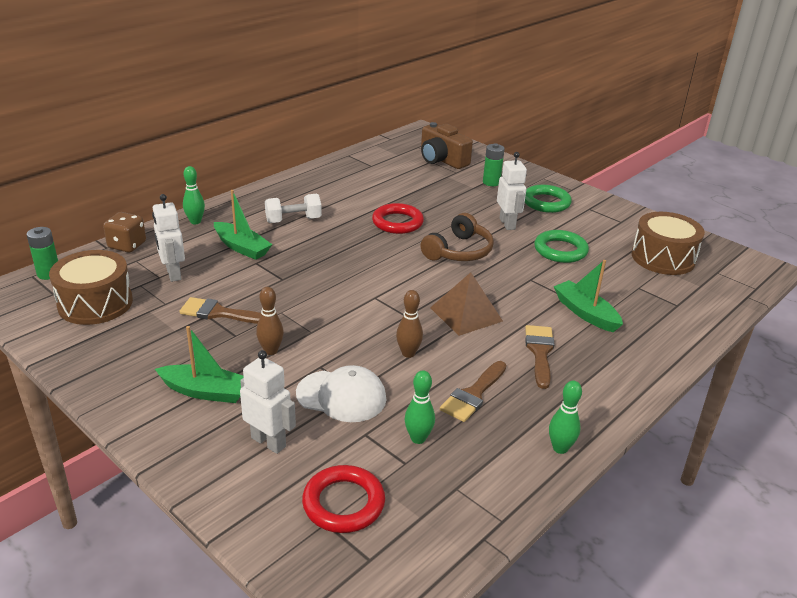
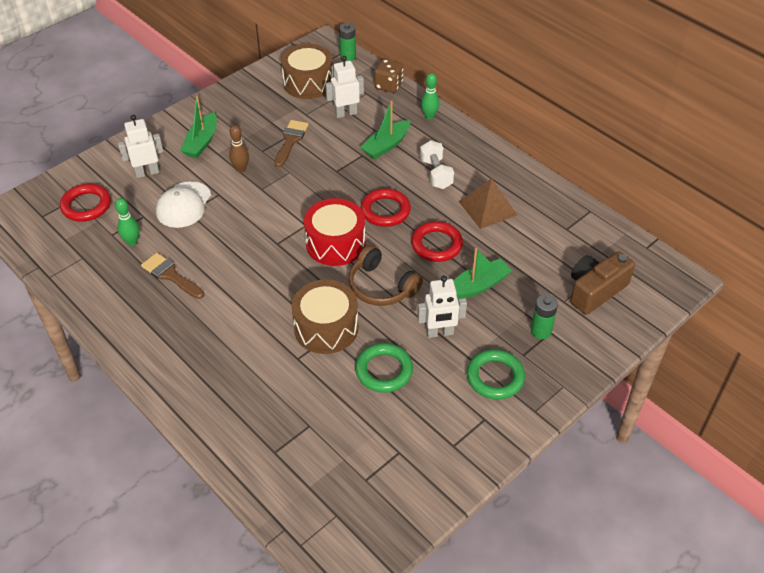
camera: 95 degrees right, 15 degrees up
white robot [240,350,296,454] -> white robot turned 150 degrees counterclockwise [118,115,164,178]
brown bowling pin [396,290,423,358] -> none
brown pyramid [430,272,503,336] -> brown pyramid moved to [459,178,517,229]
brown brush [525,325,555,389] -> none
green bowling pin [549,381,582,454] -> none
green boat [554,260,623,332] -> green boat moved to [454,248,512,300]
brown drum [632,212,705,275] -> brown drum moved to [292,279,359,354]
none -> red drum [304,198,366,266]
none -> red ring [360,188,411,227]

